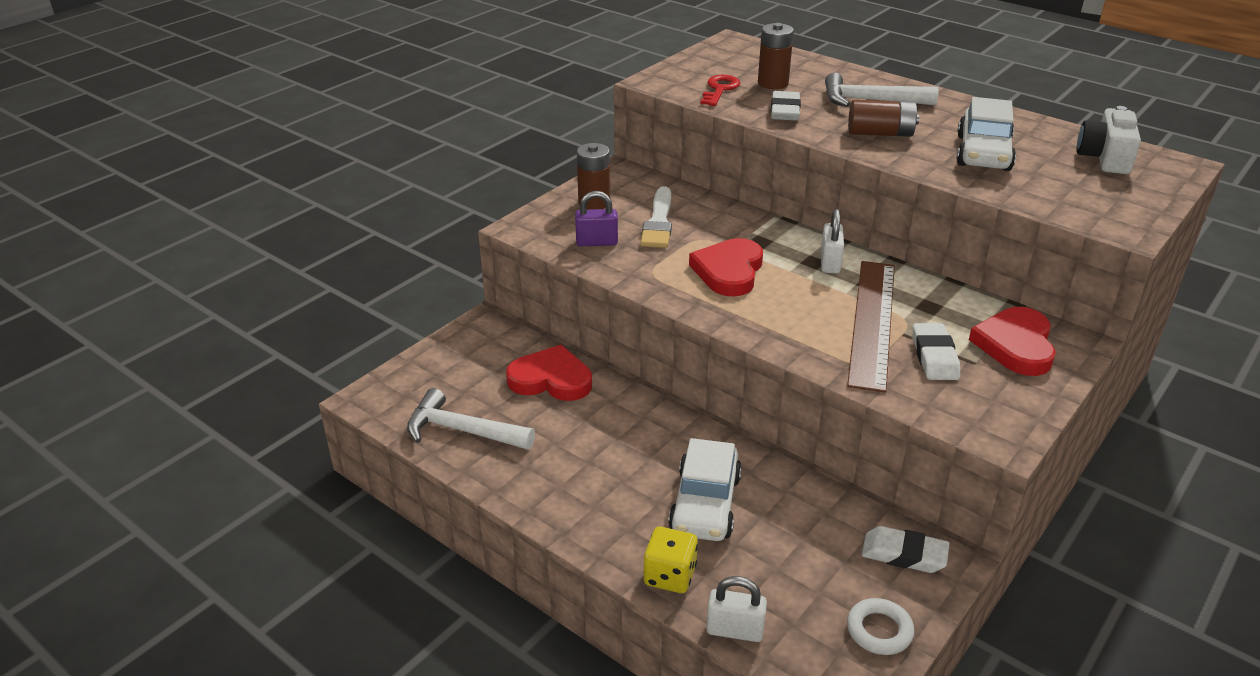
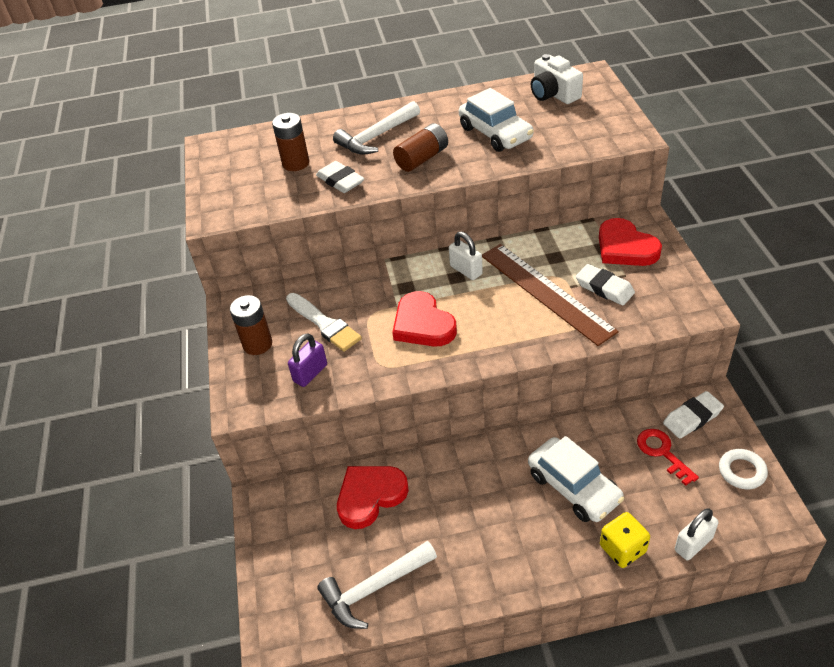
camera: 45 degrees left, 10 degrees up
red key [700,75,740,106] -> red key moved to [637,429,699,486]

